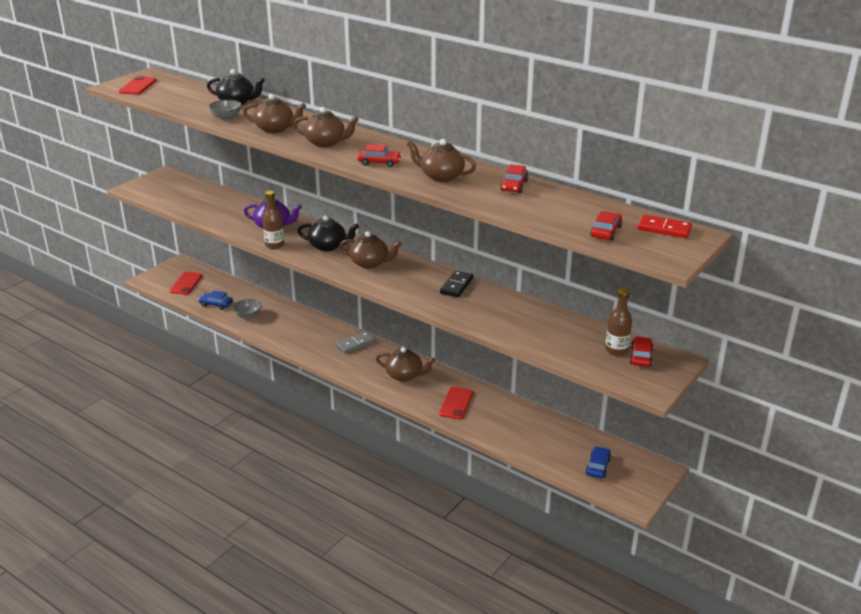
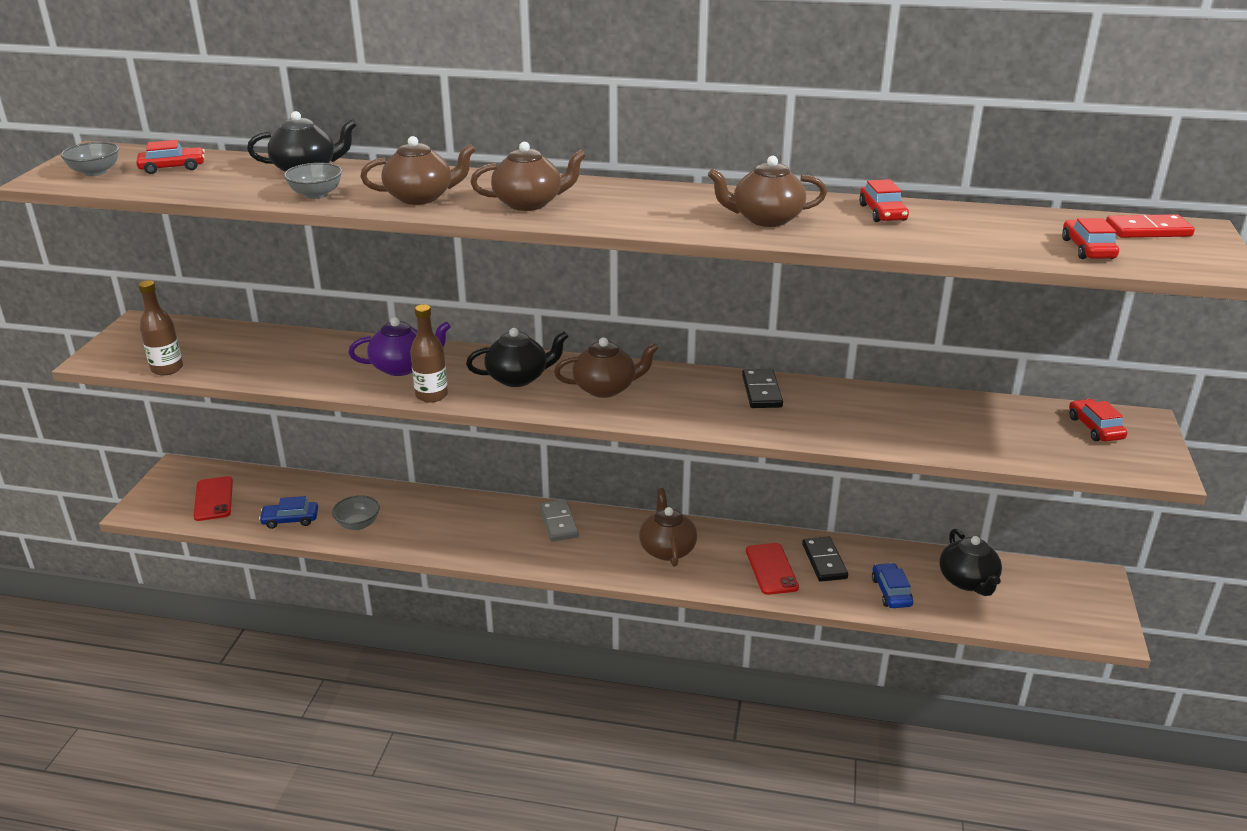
camera: 25 degrees left, 0 degrees up
red phone [119,76,157,95] -> grey bowl [61,142,119,176]
grey domino [336,331,376,354] -> grey domino turned 45 degrees counterclockwise [539,499,579,541]
red car [358,144,402,167] -> red car moved to [136,140,205,174]
brown teapot [376,347,435,382] -> brown teapot turned 90 degrees counterclockwise [639,488,697,567]
blue car [585,446,611,479] -> blue car moved to [872,563,913,608]
brown bottle [605,289,632,356] -> brown bottle moved to [138,280,183,376]
none -> black domino [802,537,848,582]
none -> black teapot [939,529,1002,596]

